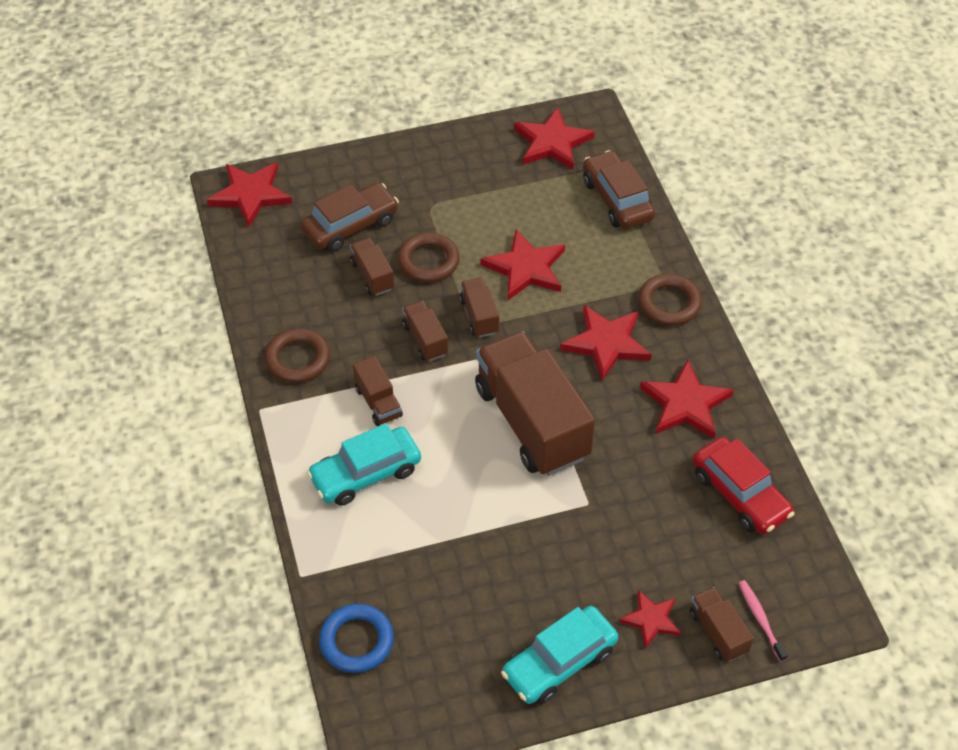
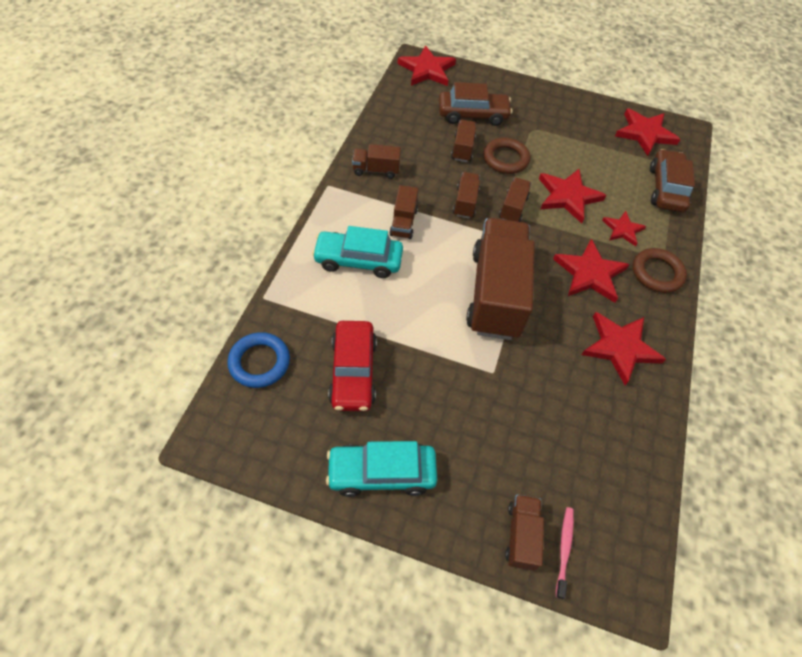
camera: 30 degrees right, 5 degrees up
brown ring [265,328,330,383] -> brown truck [352,144,401,179]
red star [619,590,681,649] -> red star moved to [602,211,646,246]
red car [693,437,794,534] -> red car moved to [328,321,377,411]

